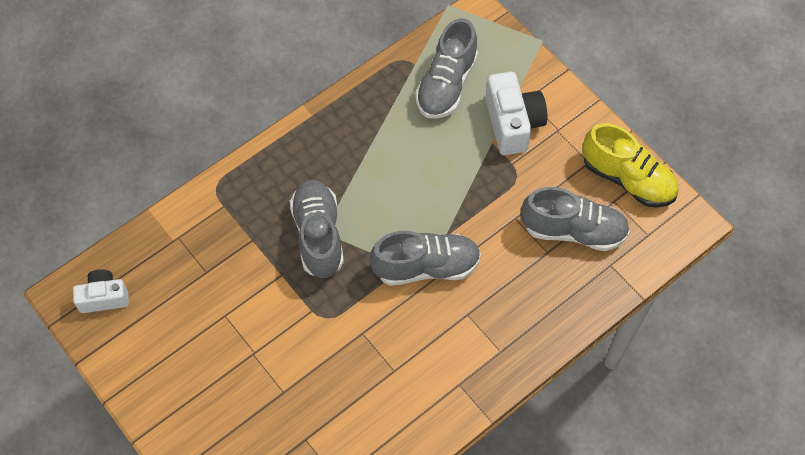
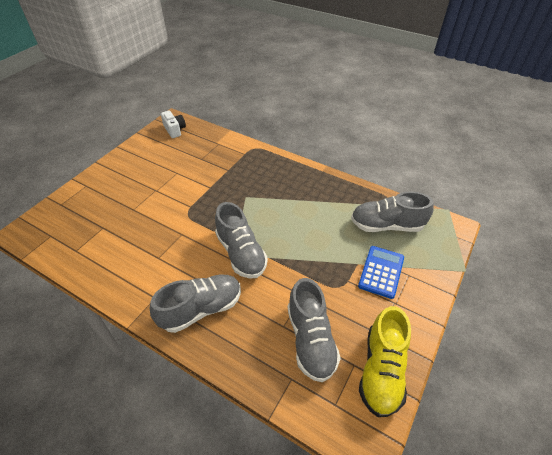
camera: 70 degrees right, 15 degrees down
grey shoe [290,180,344,278] -> grey shoe moved to [150,275,241,333]
white camera [485,72,547,155] -> blue calculator [358,246,404,299]

